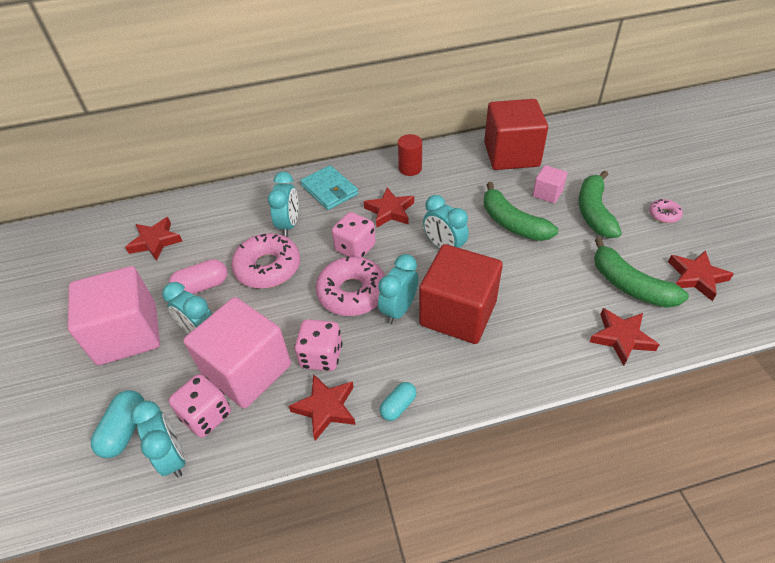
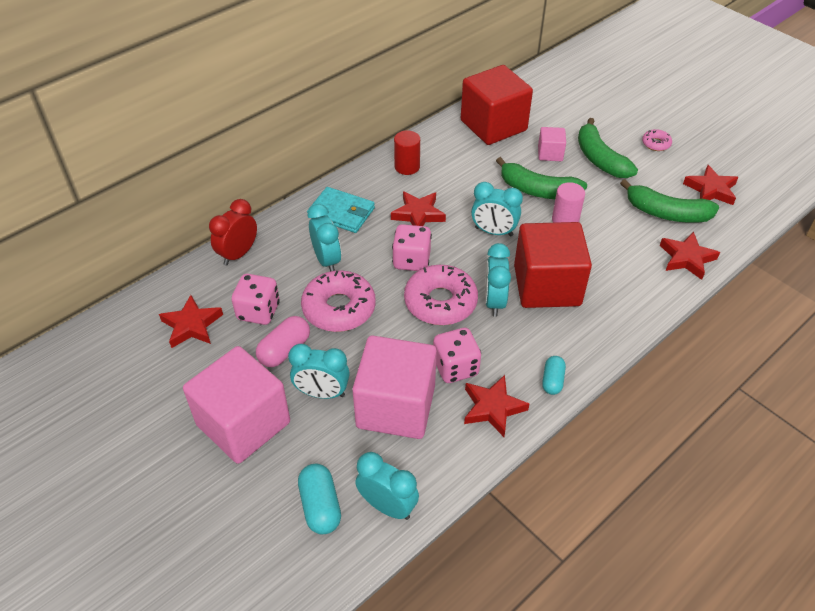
camera: 30 degrees left, 0 degrees up
pink dice [169,374,231,438] -> pink dice moved to [231,274,280,325]
none -> red clock [209,199,257,266]
none -> pink cylinder [552,182,585,223]

